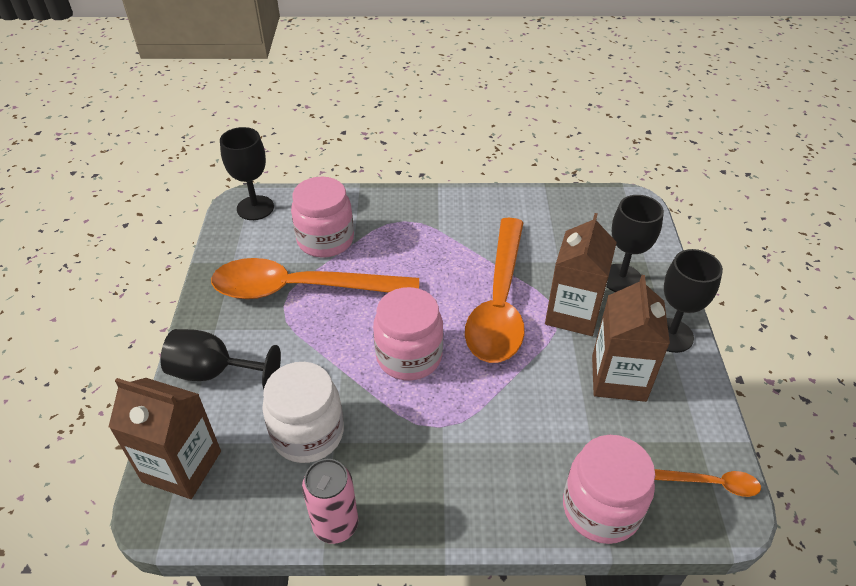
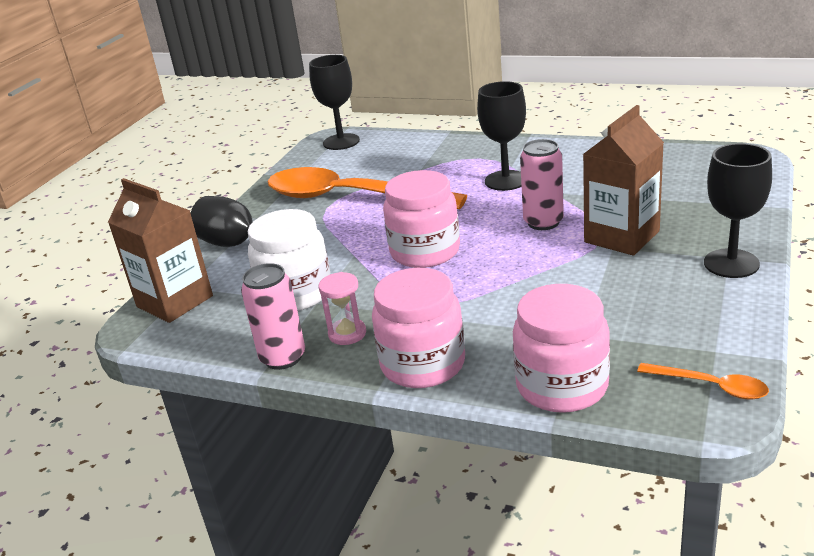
camera: 25 degrees right, 15 degrees down
pink jar [291,177,354,258] -> pink jar moved to [372,268,465,388]
orange spoon [465,218,525,363] -> pink can [520,139,564,230]
brown carton [592,275,670,402] -> none
black goblet [606,195,664,292] -> black goblet moved to [477,81,526,191]
none -> pink hourglass [319,272,366,345]

